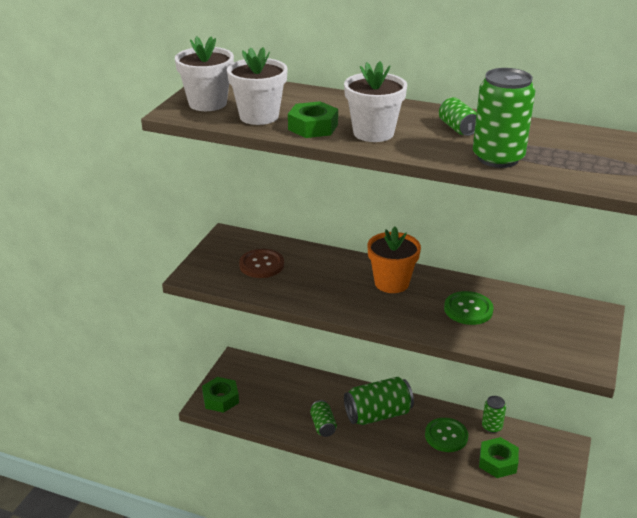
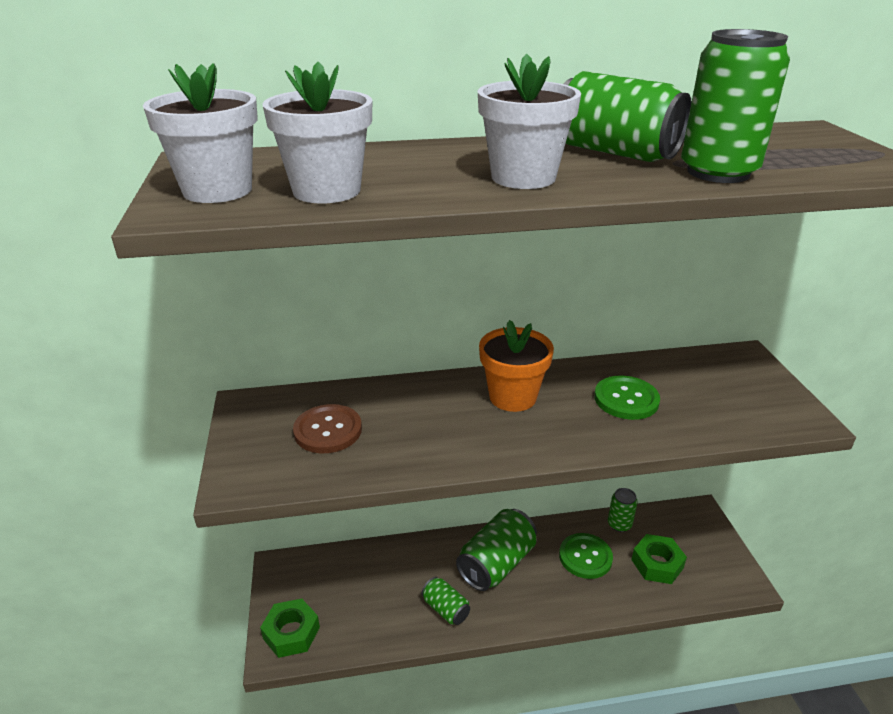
camera: 30 degrees left, 0 degrees up
green nut [288,101,338,138] -> none
green can [439,97,477,136] -> green can [564,71,692,162], size x1.84

